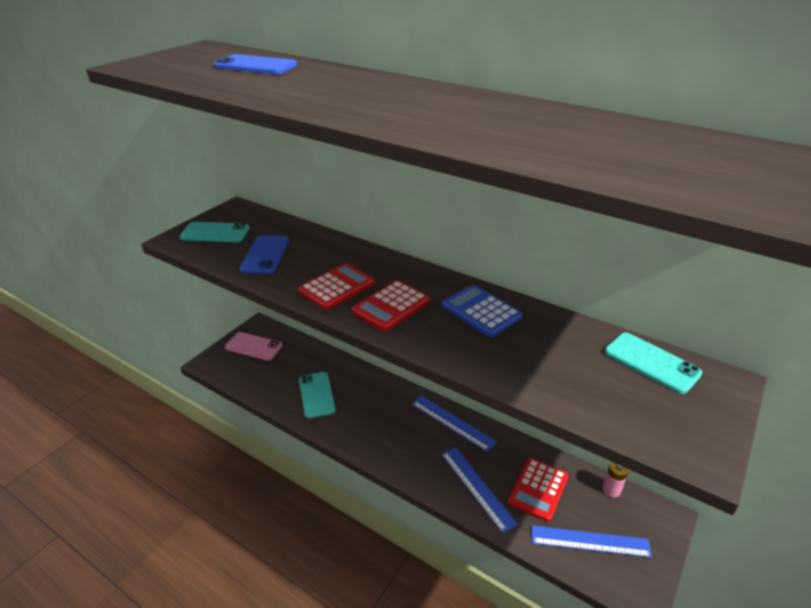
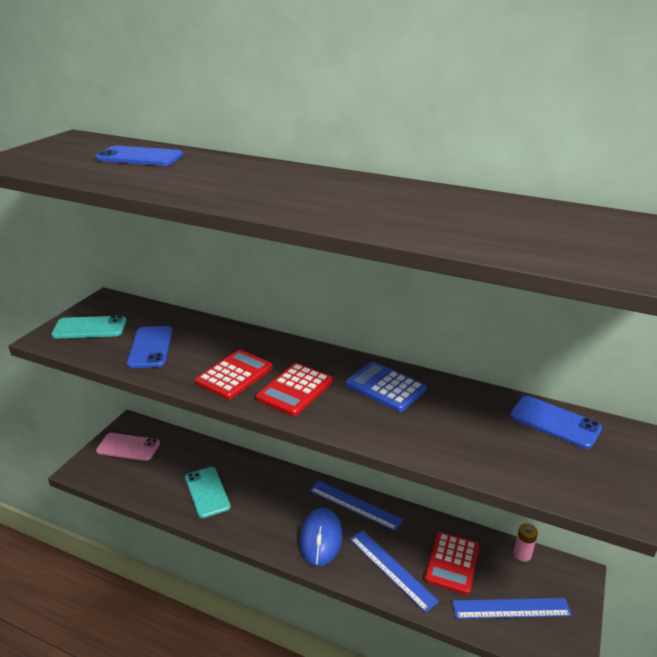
camera: 10 degrees left, 5 degrees down
turquoise phone [604,333,702,394] -> blue phone [510,396,602,449]
none -> blue mouse [299,507,342,566]

